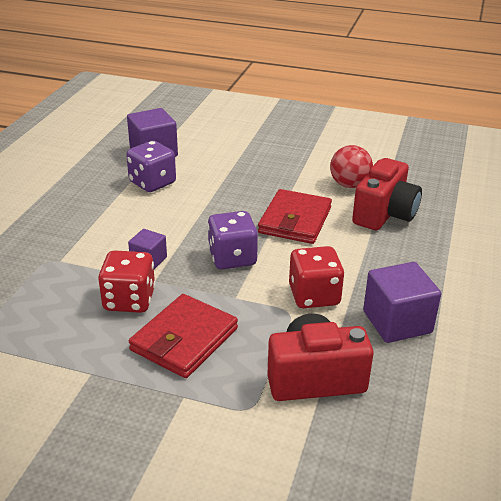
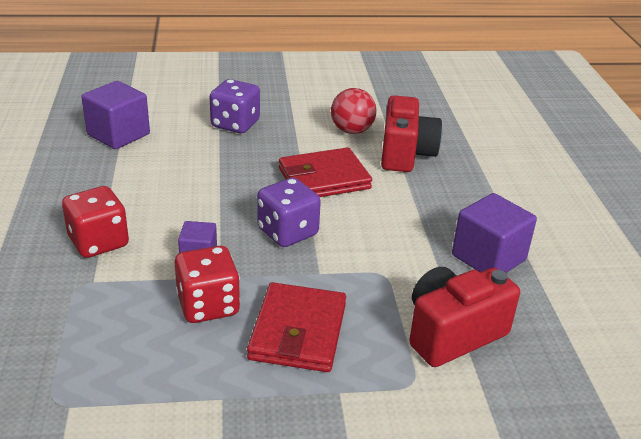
camera: 25 degrees left, 0 degrees up
purple dice [126,141,176,192] -> purple dice moved to [210,79,260,133]
red wallet [258,189,332,244] -> red wallet turned 75 degrees clockwise [279,147,372,197]
red dice [289,246,344,308] -> red dice moved to [62,186,129,258]

